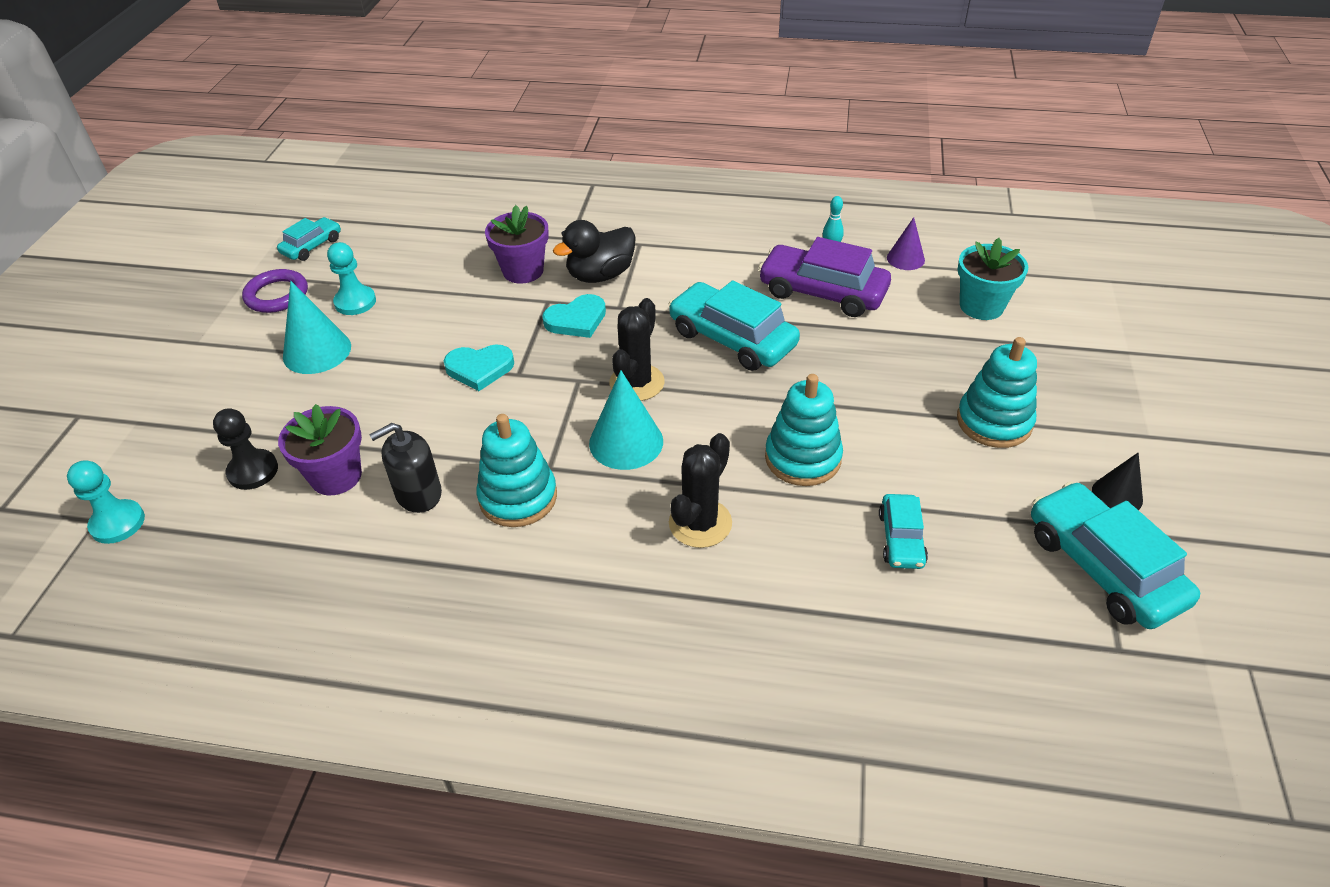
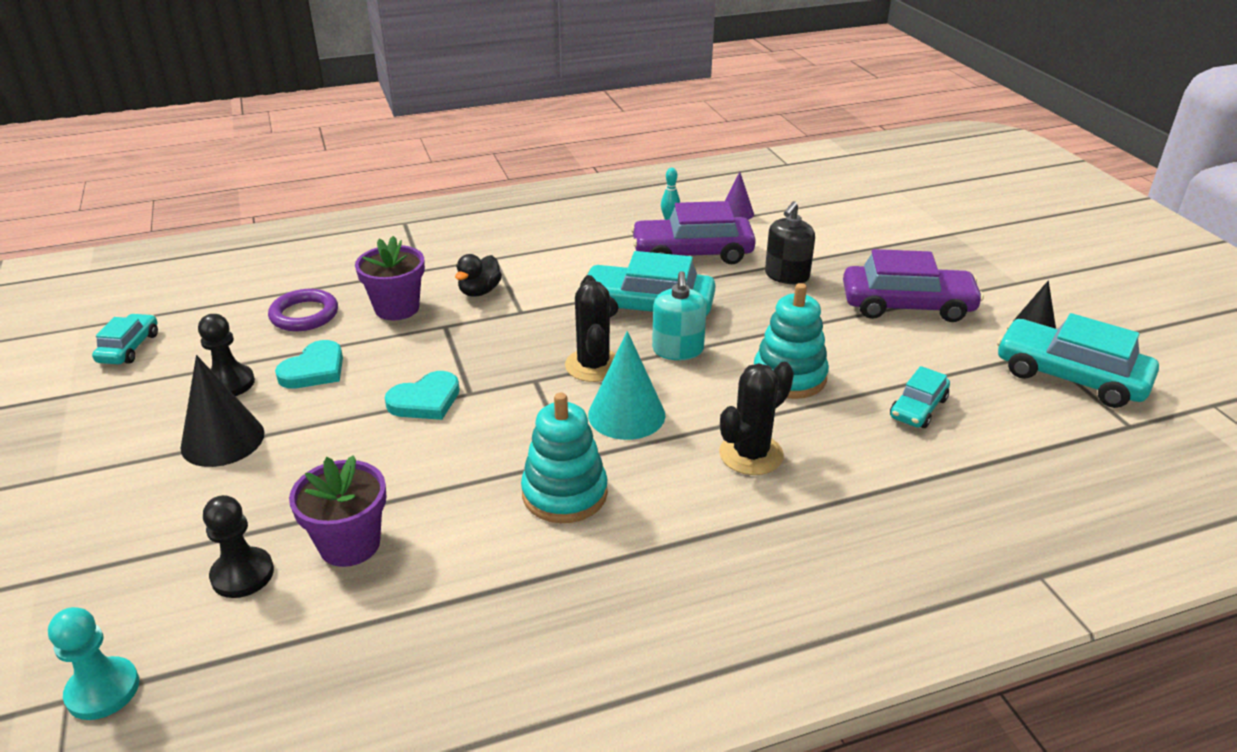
camera: 30 degrees left, 10 degrees down
purple ring [242,269,308,313] -> purple ring moved to [268,289,338,331]
turquoise cone [283,281,351,374] -> black cone [180,355,265,467]
turquoise pawn [327,242,376,315] -> black pawn [198,314,255,396]
black soap dispenser [369,423,442,513] -> black soap dispenser moved to [765,201,815,284]
turquoise heart [542,294,606,338] -> turquoise heart moved to [275,340,343,389]
black duck [553,220,636,283] -> black duck [455,254,502,297], size x0.67
black cactus [669,433,732,548] -> black cactus turned 45 degrees clockwise [719,362,794,475]
turquoise car [879,494,928,569] -> turquoise car turned 60 degrees clockwise [890,366,950,428]
turquoise stacking toy [957,337,1037,448] -> purple car [843,249,984,322]
turquoise flower pot [958,238,1028,320] -> none
none -> turquoise soap dispenser [652,271,707,360]

